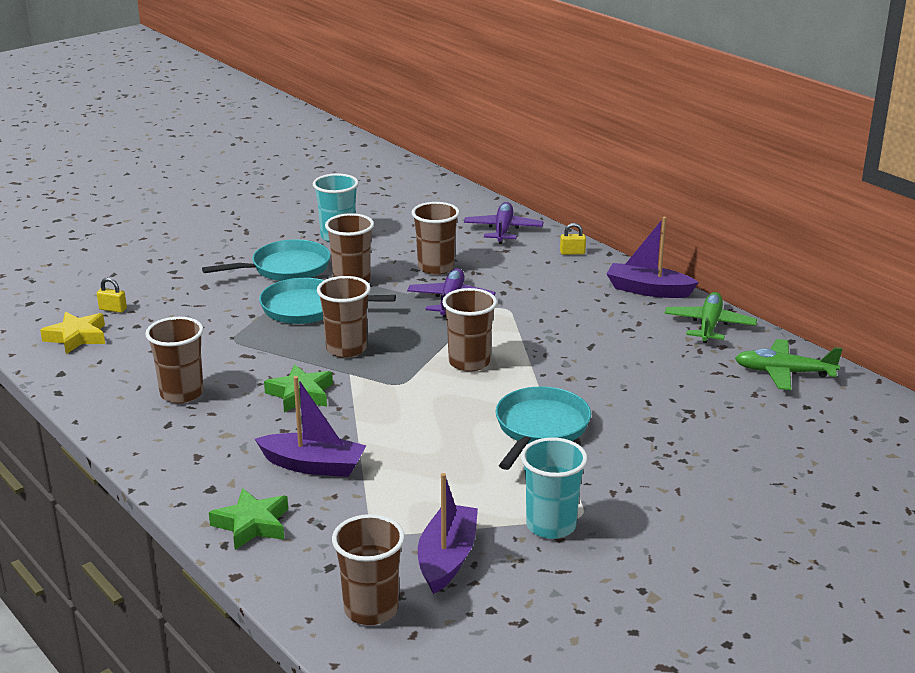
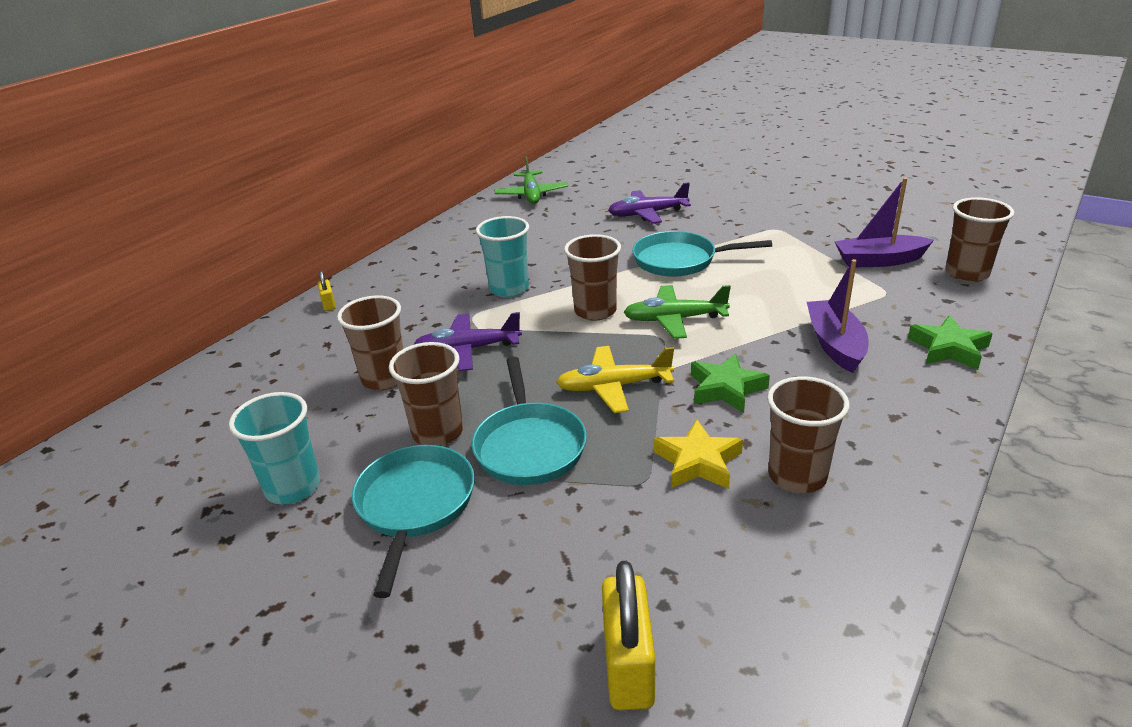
camera: 105 degrees left, 5 degrees up
yellow star [40,312,105,354] -> yellow star moved to [654,419,743,489]
yellow padlock [97,278,127,313] -> yellow padlock [602,561,656,710], size x2.04
turquoise pan [202,239,331,281] -> turquoise pan turned 45 degrees clockwise [352,445,475,598]
brown cup [317,276,371,358] -> yellow plane [556,346,674,413]
purple plane [464,202,544,244] -> purple plane moved to [608,182,691,224]
turquoise cup [521,437,588,539] -> turquoise cup moved to [476,216,529,297]
purple boat [607,217,699,298] -> none
green plane [664,292,757,343] -> green plane moved to [623,285,731,339]

